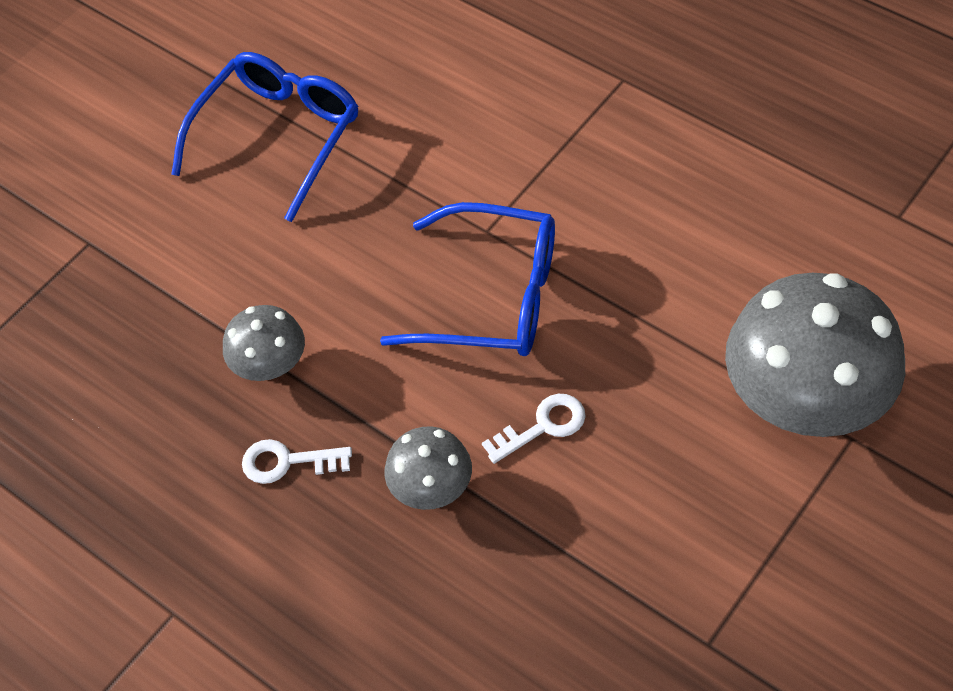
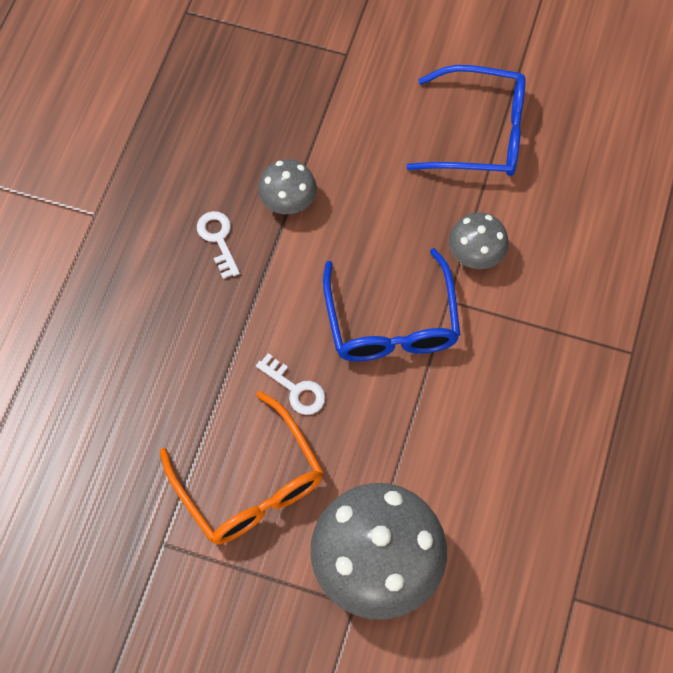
camera: 65 degrees right, 10 degrees up
grey mushroom [385,426,472,510] -> grey mushroom moved to [449,212,509,269]
none -> orange glasses [160,391,324,545]

